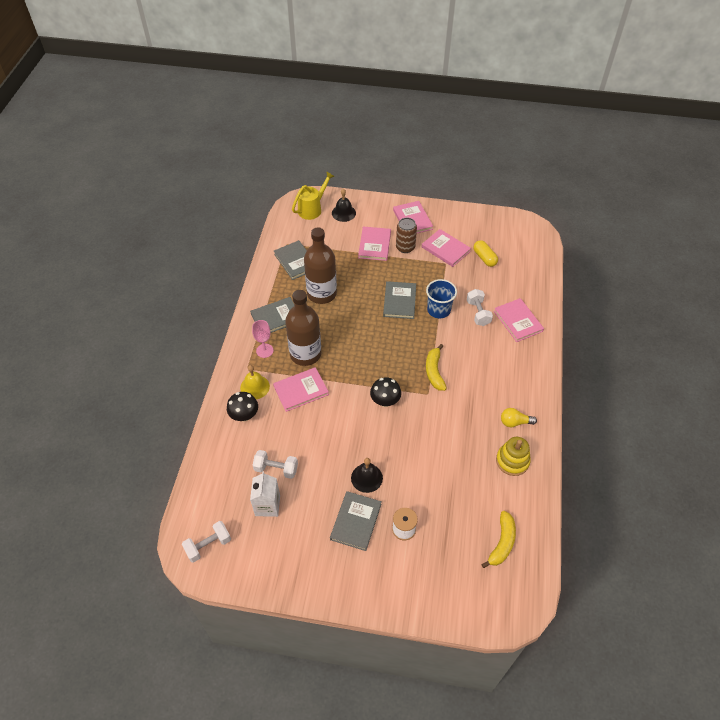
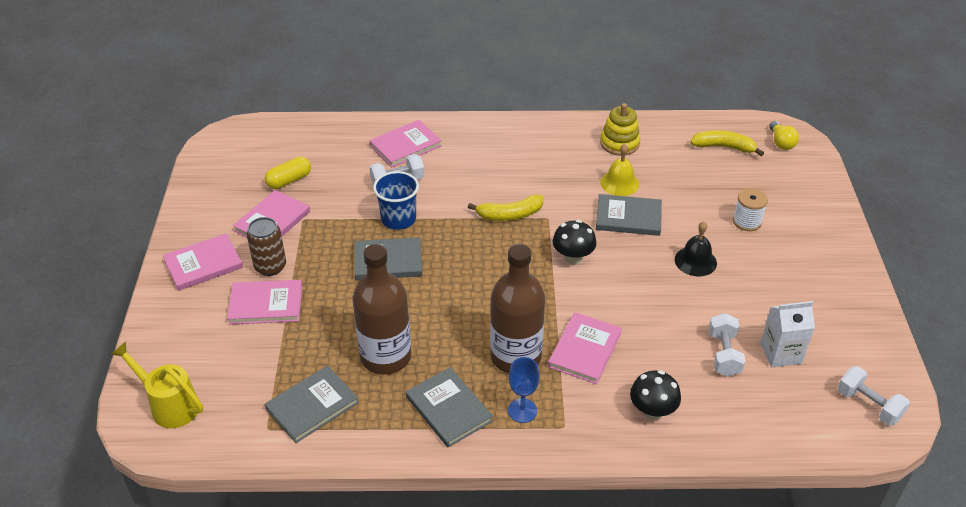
camera: 100 degrees left, 10 degrees down
yellow bell [240,365,270,399] -> yellow bell moved to [600,144,639,196]
pink goblet [252,320,274,358] -> blue goblet [508,357,539,423]
pink book [273,367,329,412] -> pink book turned 60 degrees clockwise [548,312,622,384]
grey book [330,491,382,551] -> grey book moved to [596,194,662,236]
black bell [332,189,356,222] -> none
yellow light bulb [501,408,537,427] -> yellow light bulb moved to [769,121,799,150]

